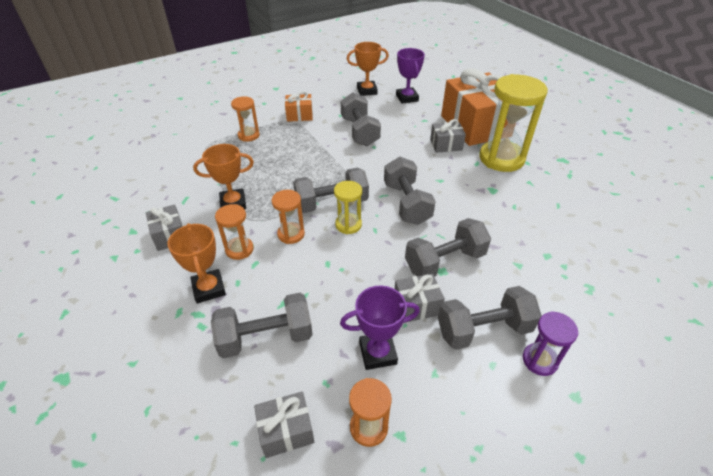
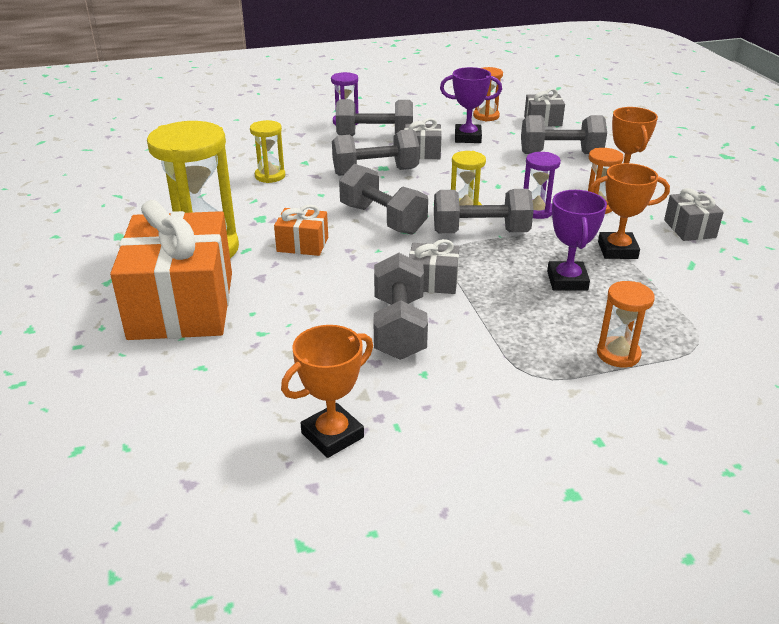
camera: 165 degrees left, 10 degrees down
orange hourglass [272,190,305,244] -> purple hourglass [523,152,561,219]
orange gift [285,91,313,122] -> orange gift moved to [274,205,328,256]
orange trophy [347,42,389,96] -> orange trophy turned 45 degrees counterclockwise [281,325,373,458]
grey dumbbell [384,157,436,225] -> grey dumbbell turned 45 degrees counterclockwise [339,164,428,235]
purple trophy [396,48,425,104] -> purple trophy moved to [547,190,607,291]
grey gift [430,119,466,153] -> grey gift moved to [409,239,459,294]
none -> yellow hourglass [250,120,285,183]

